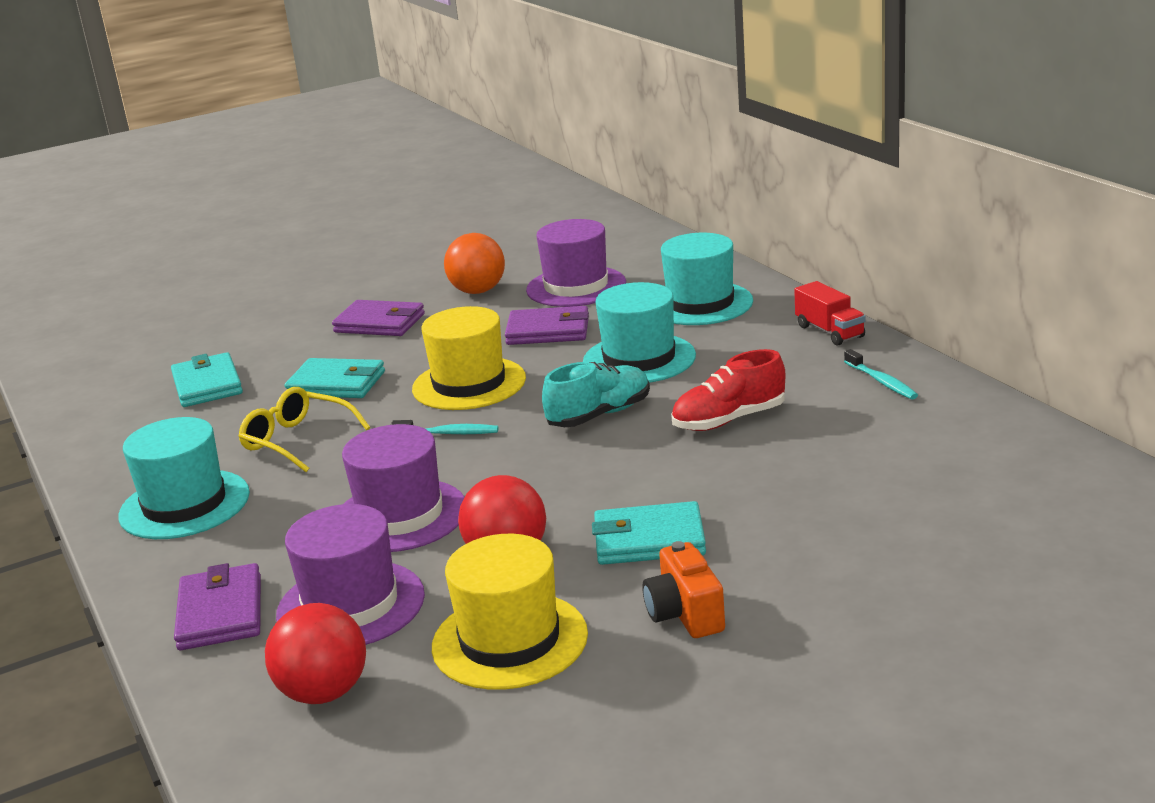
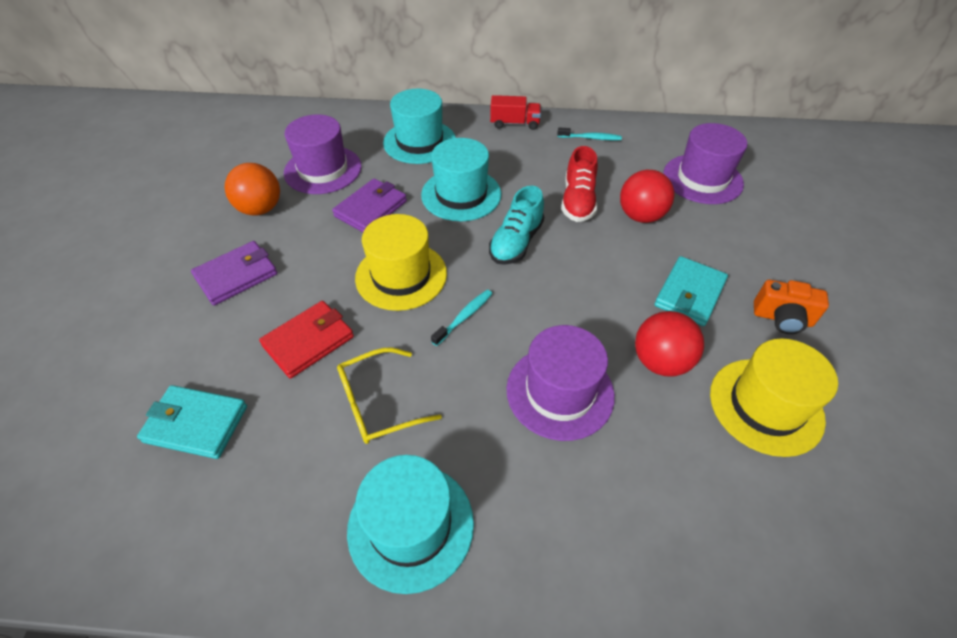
camera: 60 degrees left, 25 degrees up
purple wallet [174,563,261,650] -> none
red ball [265,603,366,704] -> red ball moved to [620,170,675,223]
purple hat [276,504,425,645] -> purple hat moved to [663,123,747,204]
turquoise wallet [285,358,385,398] -> red wallet [259,301,354,379]
turquoise shoe [542,362,650,427] -> turquoise shoe turned 150 degrees counterclockwise [489,186,544,265]

